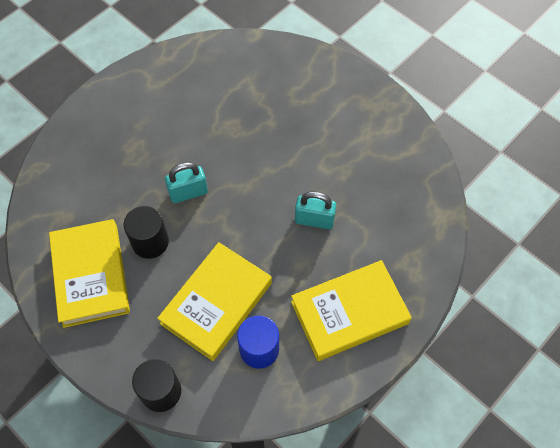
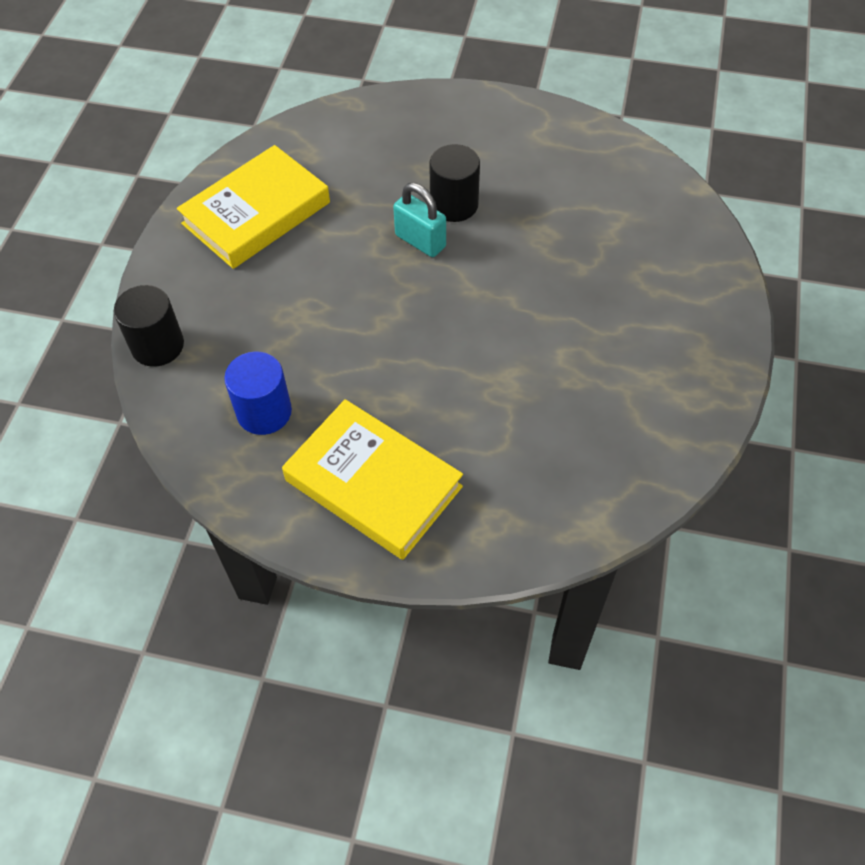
camera: 60 degrees right, 5 degrees down
black cylinder [124,206,169,259] -> black cylinder moved to [429,144,480,222]
yellow book [157,242,272,361] -> none
turquoise padlock [295,191,336,229] -> none

